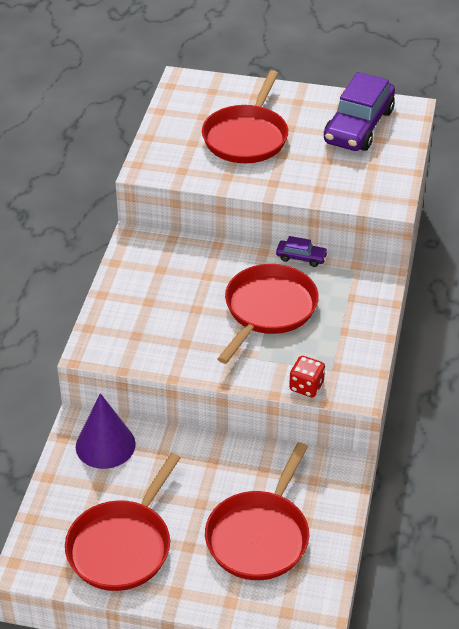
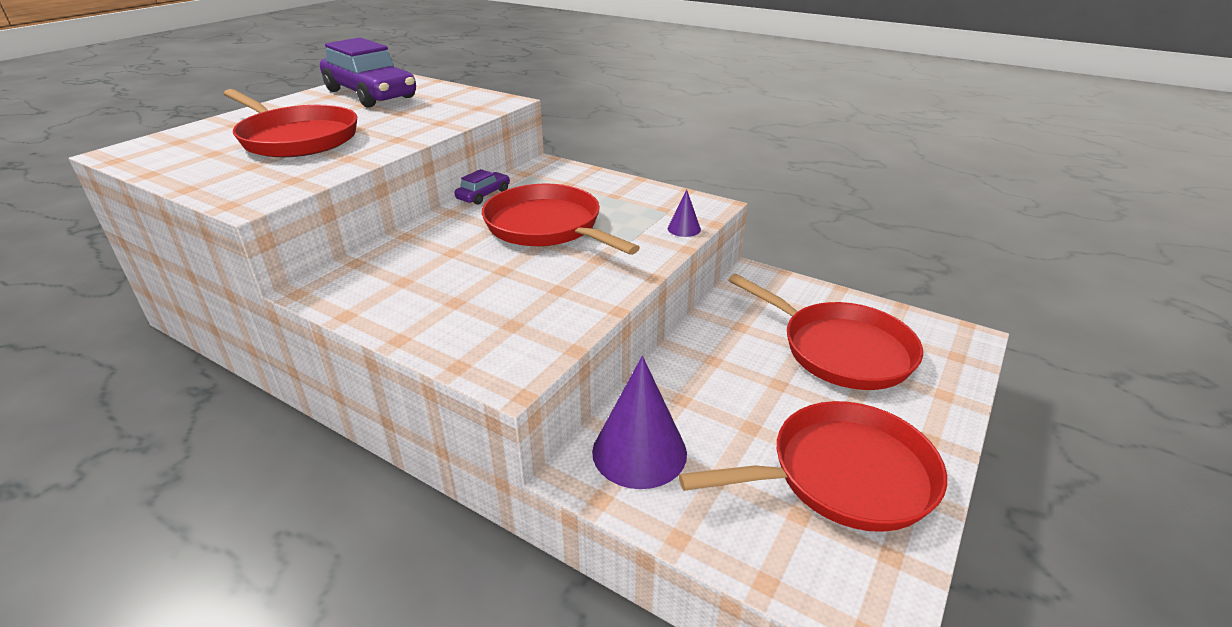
camera: 70 degrees left, 10 degrees down
red pan [65,453,181,591] -> red pan turned 60 degrees counterclockwise [679,401,947,532]
red dice [289,356,325,397] -> purple cone [668,190,701,237]

